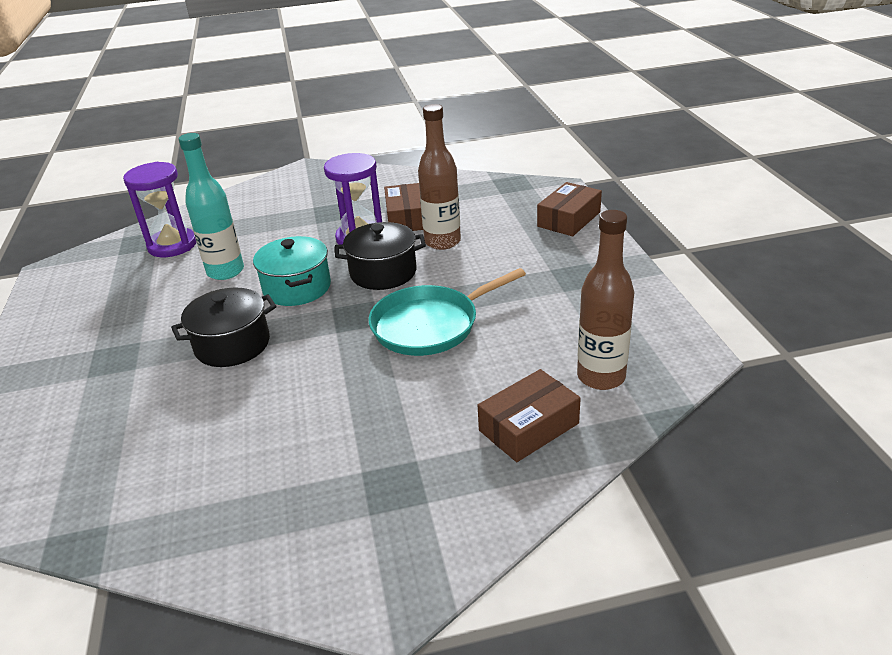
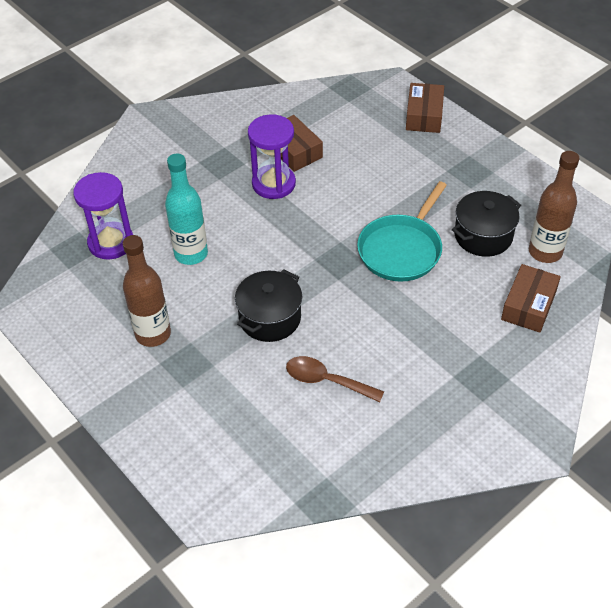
camera: 30 degrees left, 15 degrees up
turquoise pot [253,236,331,306] -> none
black pot [335,222,426,290] -> black pot moved to [452,191,521,257]
brown bottle [418,104,461,250] -> brown bottle moved to [123,235,171,347]
none -> brown spoon [286,356,384,402]

